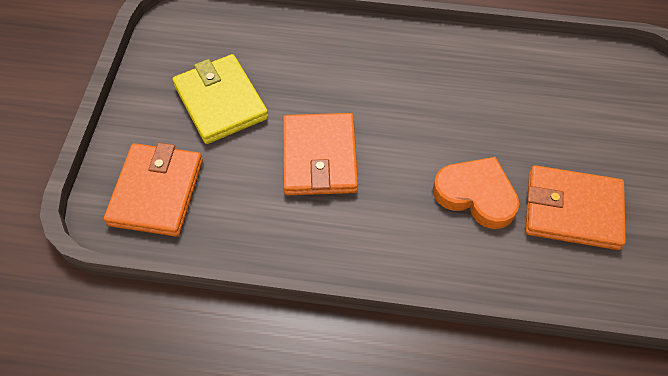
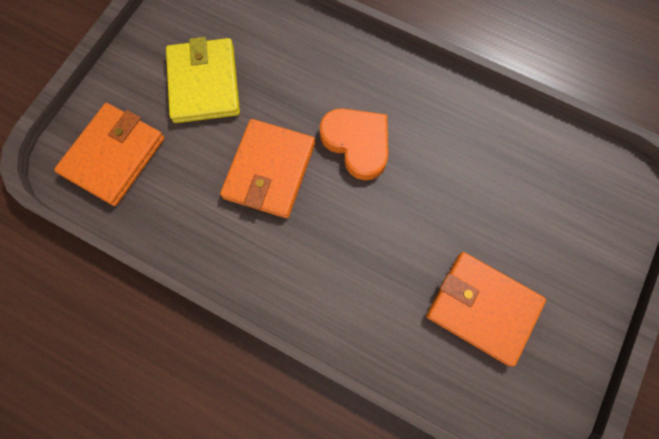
camera: 20 degrees right, 15 degrees up
orange heart [433,157,520,229] -> orange heart moved to [320,108,388,180]

